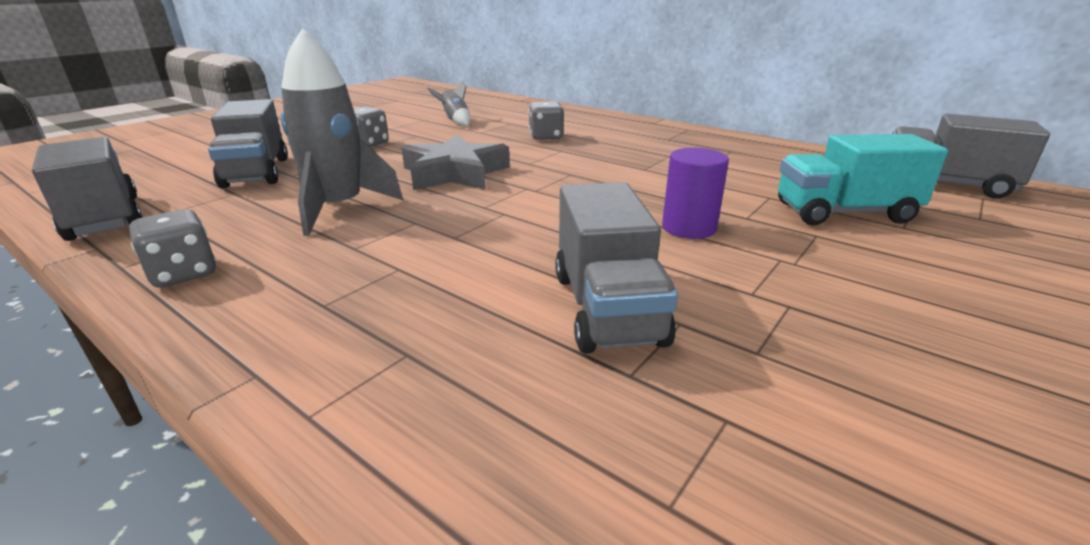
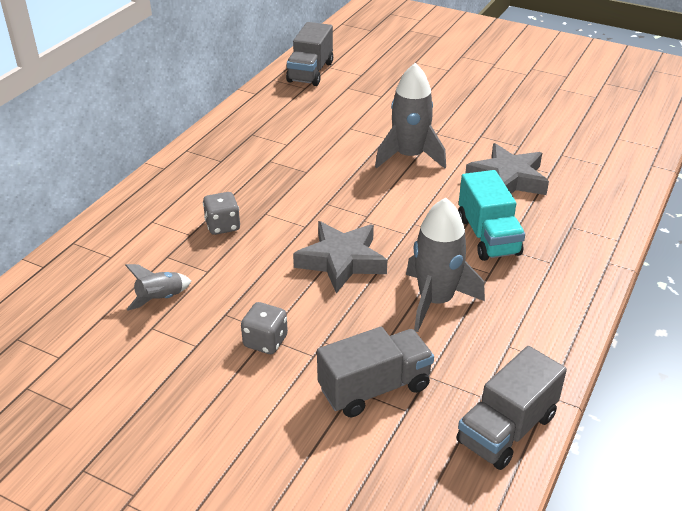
camera: 100 degrees left, 10 degrees up
grey dice [129,209,216,287] -> none
grey truck [555,182,678,354] -> grey star [465,143,549,195]
purple cylinder [662,148,729,239] -> grey rocket [375,63,446,168]
turquoise truck [778,134,948,225] -> turquoise truck moved to [458,170,525,261]

